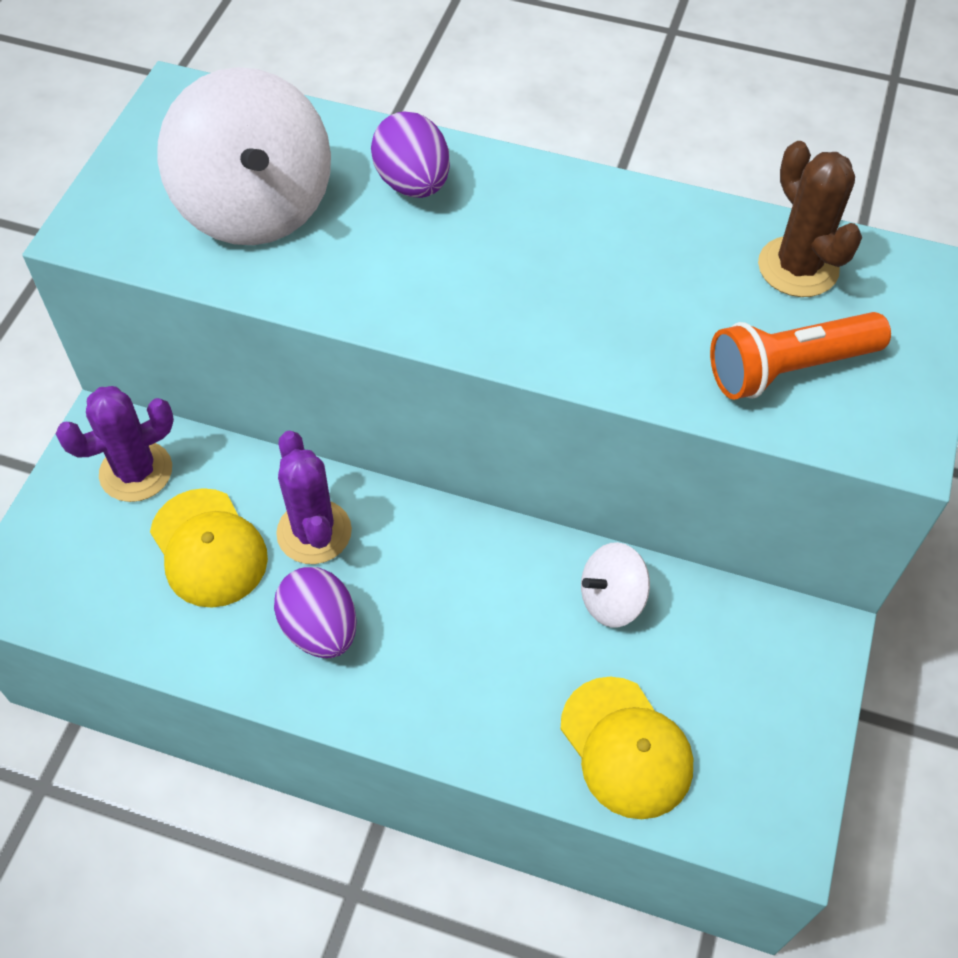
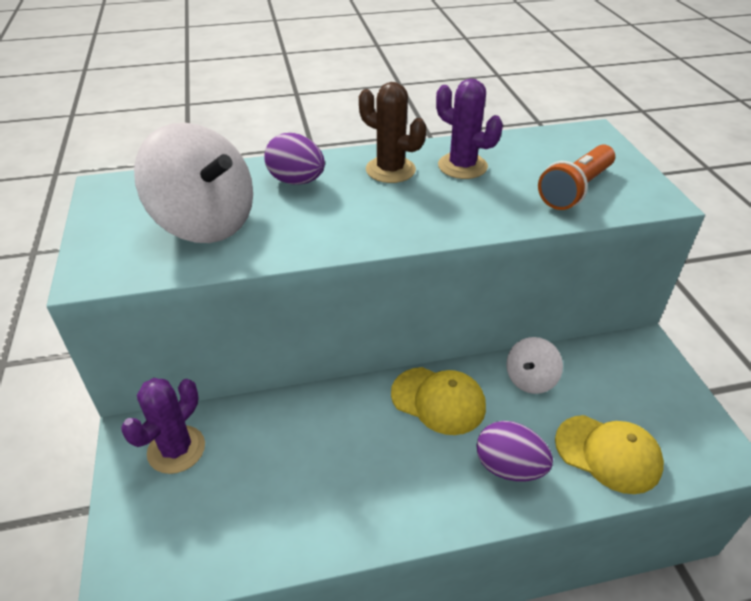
camera: 30 degrees left, 15 degrees down
yellow cap [150,488,268,608] -> yellow cap moved to [391,367,486,435]
purple egg [274,567,357,658] -> purple egg moved to [477,421,553,481]
purple cactus [276,431,352,564] -> purple cactus moved to [436,79,503,179]
brown cactus [758,141,862,297] -> brown cactus moved to [359,82,426,183]

